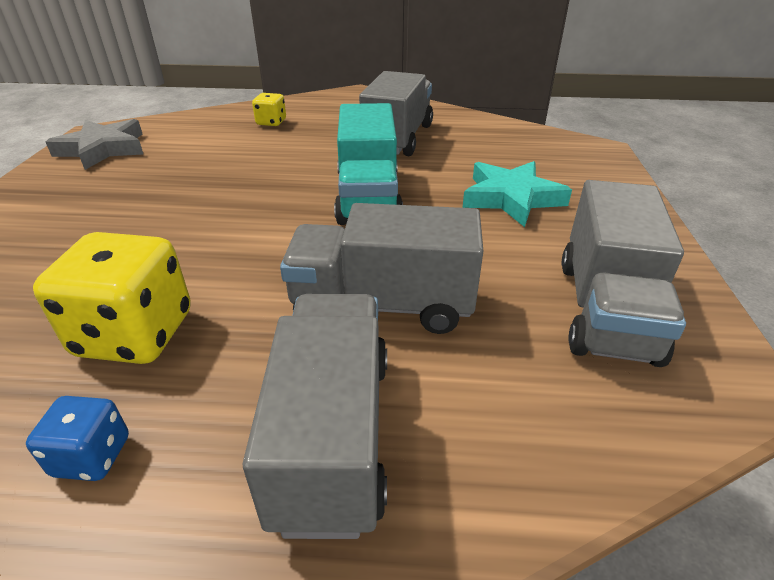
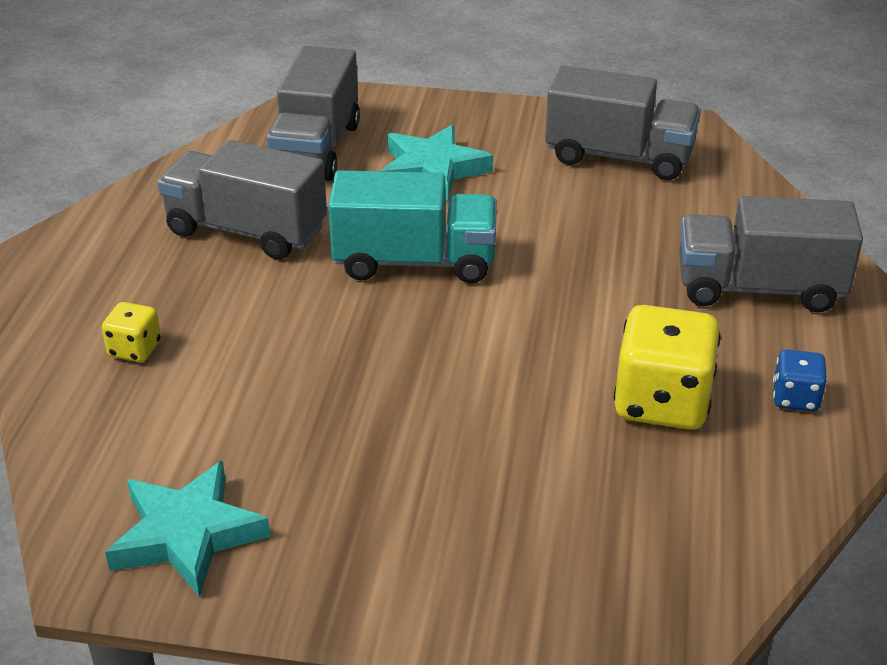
camera: 85 degrees left, 0 degrees up
grey star [46,119,143,170] -> turquoise star [105,461,270,597]
grey truck [280,203,483,334] -> grey truck moved to [267,46,360,181]

